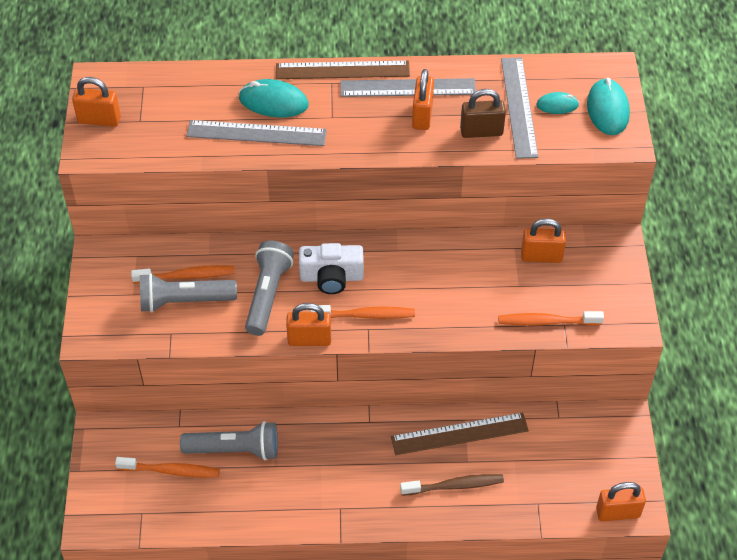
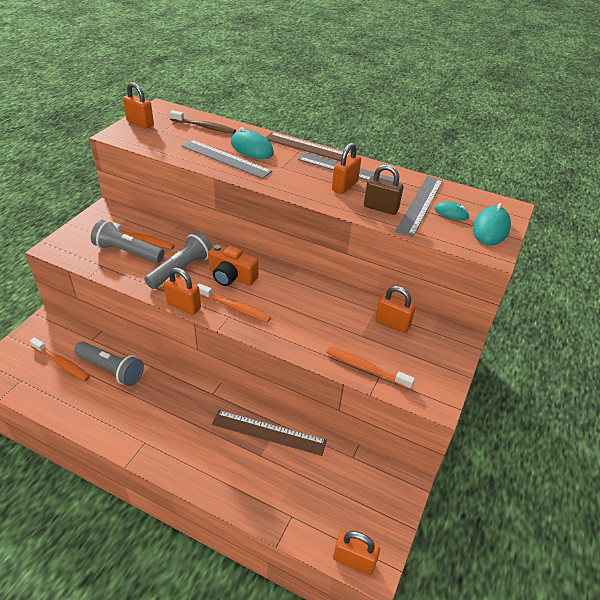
camera: 25 degrees right, 10 degrees down
white camera [299,243,364,294] -> orange camera [208,244,258,286]
brown toothbrush [400,474,504,496] -> brown toothbrush moved to [169,110,236,134]

